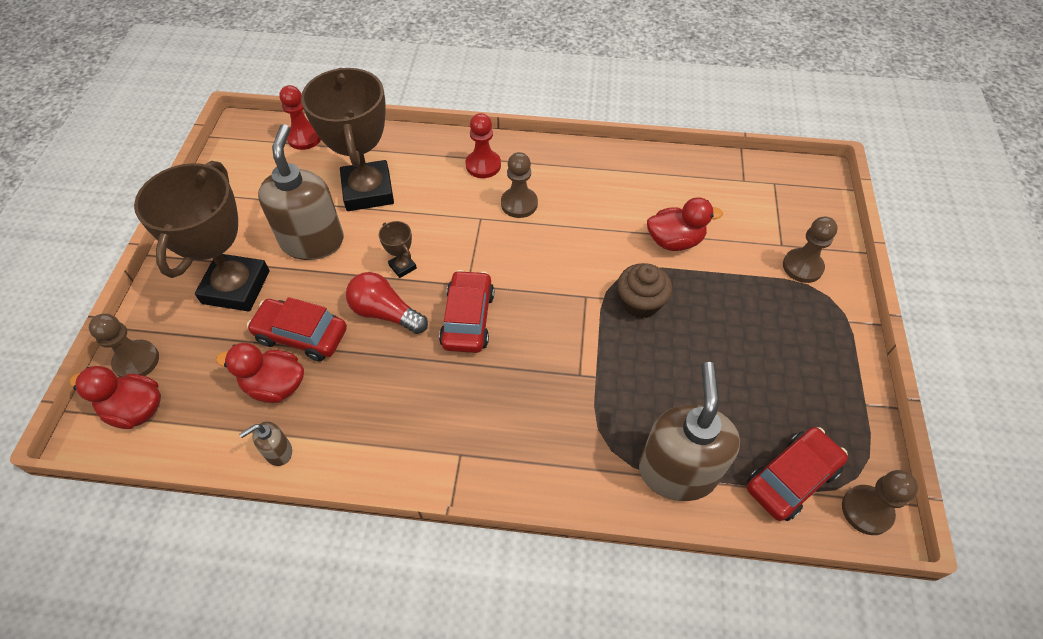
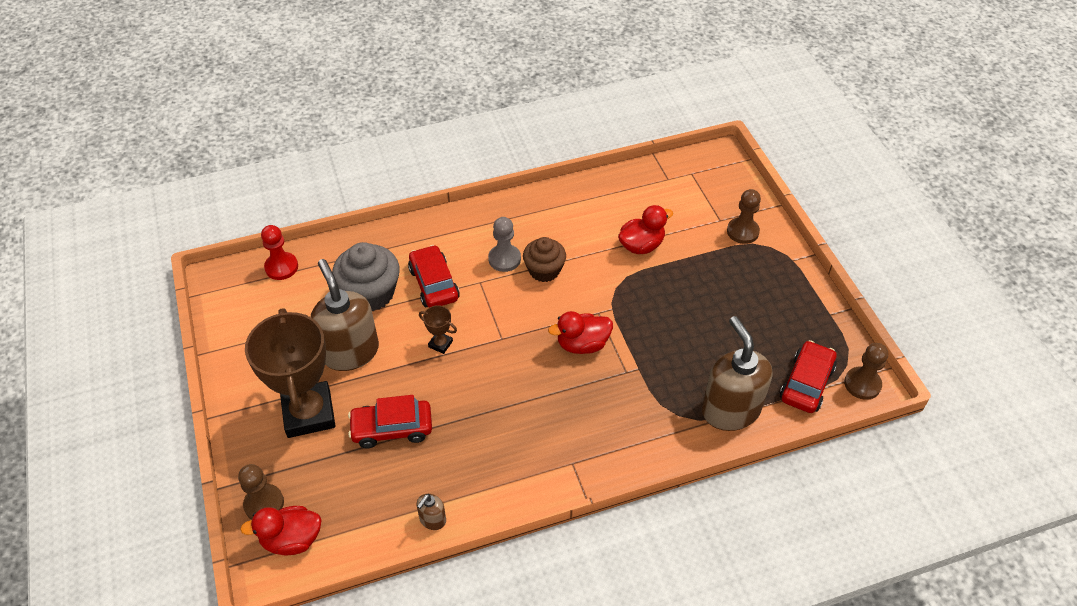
camera: 25 degrees left, 5 degrees down
red duck [216,343,304,403] -> red duck moved to [548,311,613,354]
brown trophy [301,68,394,211] -> grey cupcake [332,242,400,311]
red light bulb [346,272,428,334] -> none
red car [439,270,494,353] -> red car moved to [408,245,460,307]
red pawn [466,113,501,178] -> none
brown pawn [501,152,538,218] -> grey pawn [488,217,521,272]
brown cupcake [617,263,672,318] -> brown cupcake moved to [523,237,566,282]

